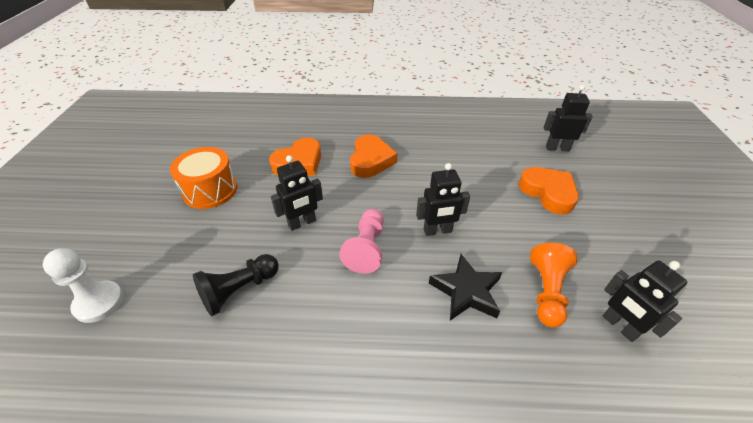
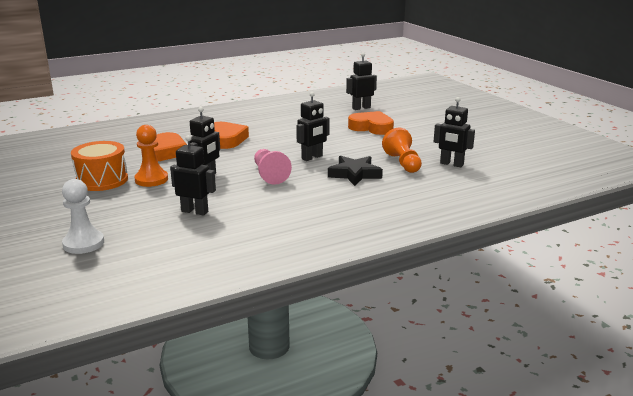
camera: 30 degrees left, 20 degrees down
black pawn [193,254,279,316] -> black robot [170,135,216,216]
none -> orange pawn [134,125,168,187]

